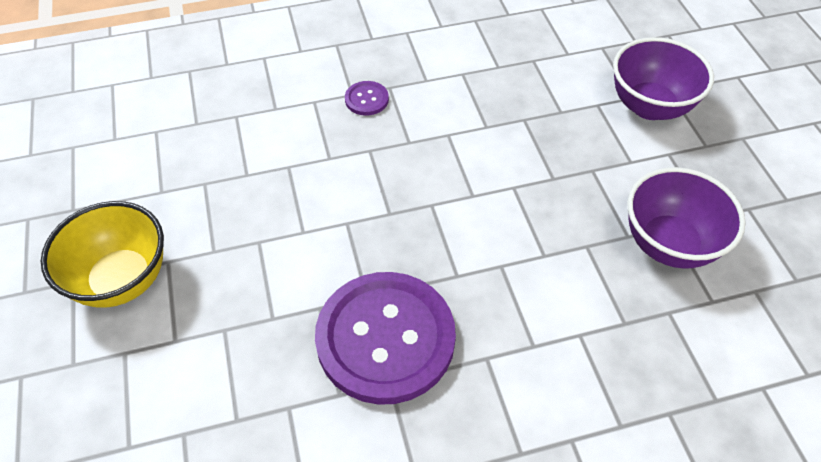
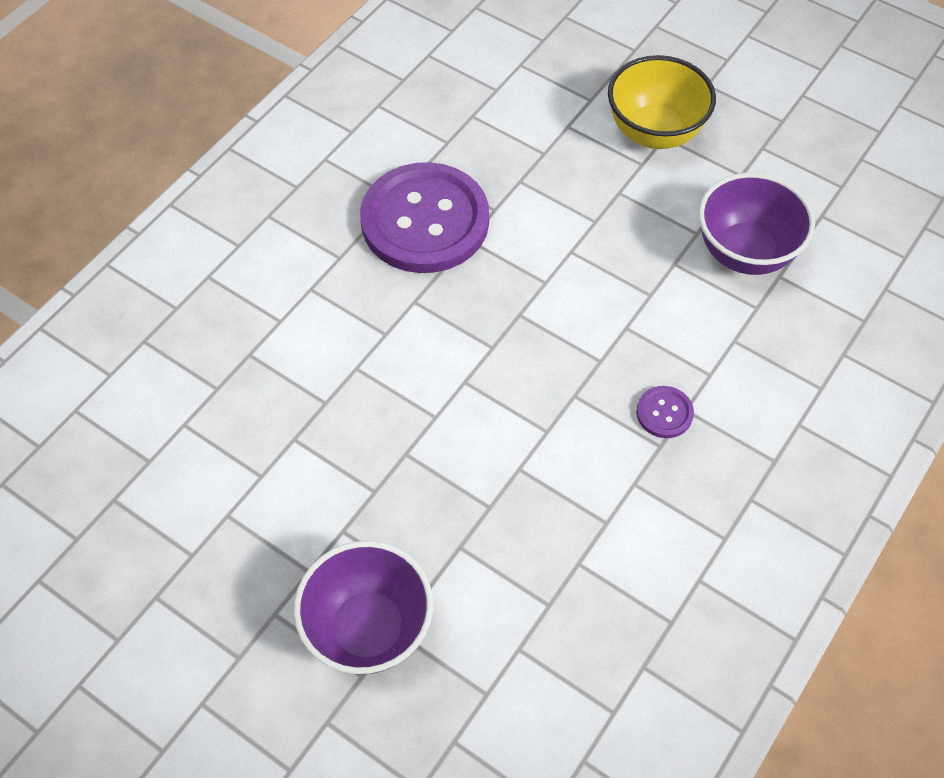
camera: 140 degrees right, 5 degrees up
purple bowl [627,167,746,269] -> purple bowl moved to [699,173,815,275]

